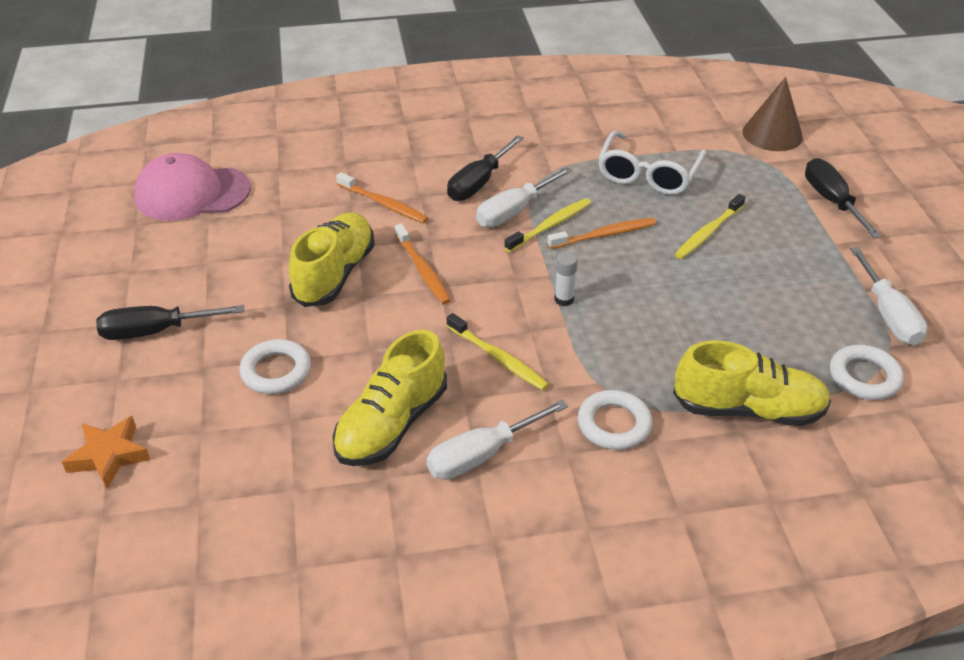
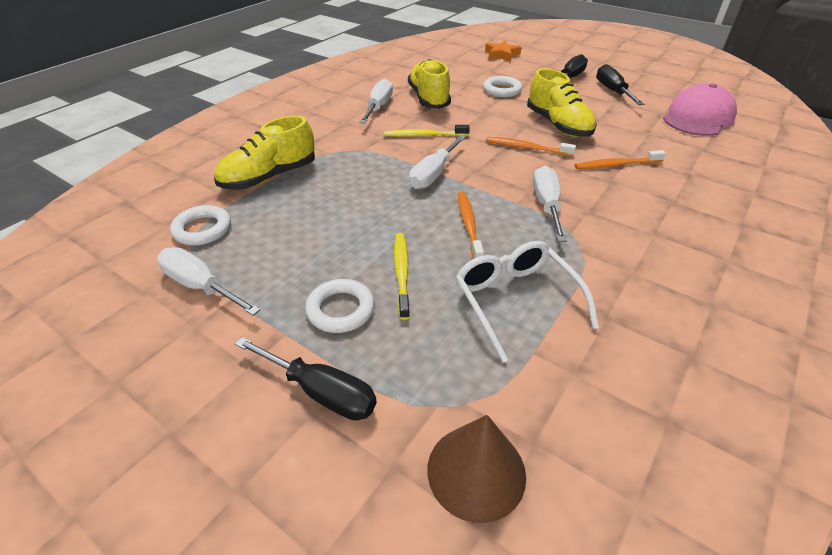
camera: 135 degrees right, 0 degrees up
black screwdriver [447,135,524,201] -> black screwdriver moved to [596,64,644,105]
yellow toothbrush [505,198,591,252] -> none
orange toothbrush [547,218,656,249] -> orange toothbrush turned 150 degrees clockwise [458,192,484,258]
white glue stick [555,252,578,306] -> white screwdriver [409,135,466,189]
white ring [578,390,652,450] -> white ring moved to [305,279,375,333]

